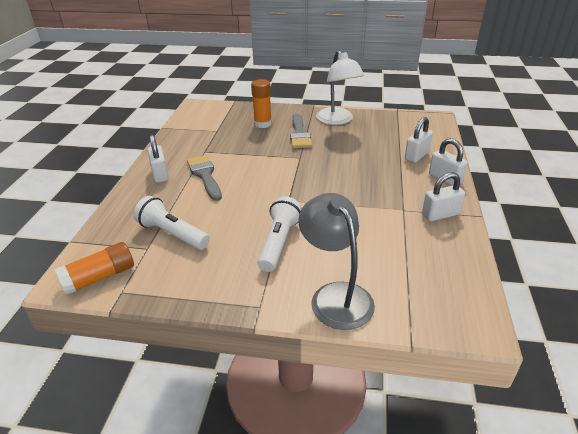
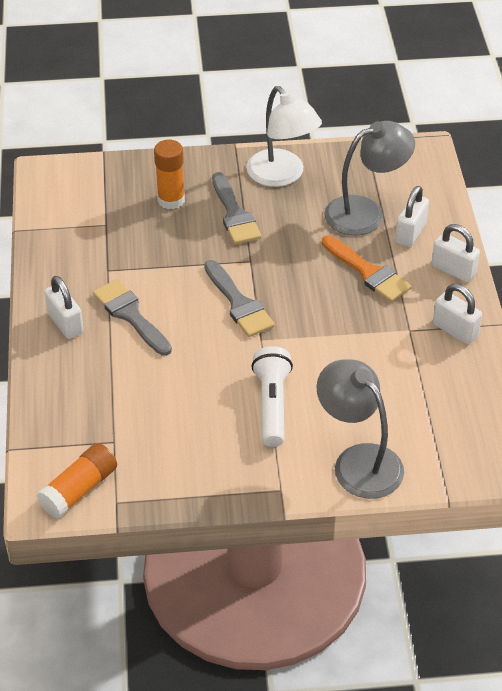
camera: 15 degrees left, 10 degrees up
white flashlight [134,196,210,250] -> none
white padlock [422,172,465,221] -> white padlock turned 75 degrees clockwise [433,284,482,344]
none -> grey brush [204,260,275,337]
none -> orange brush [322,236,412,302]
none -> grey lamp [324,121,415,236]

